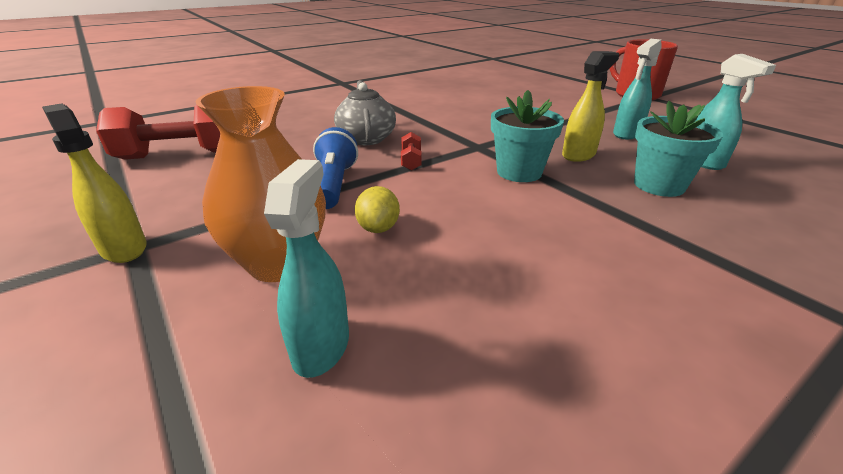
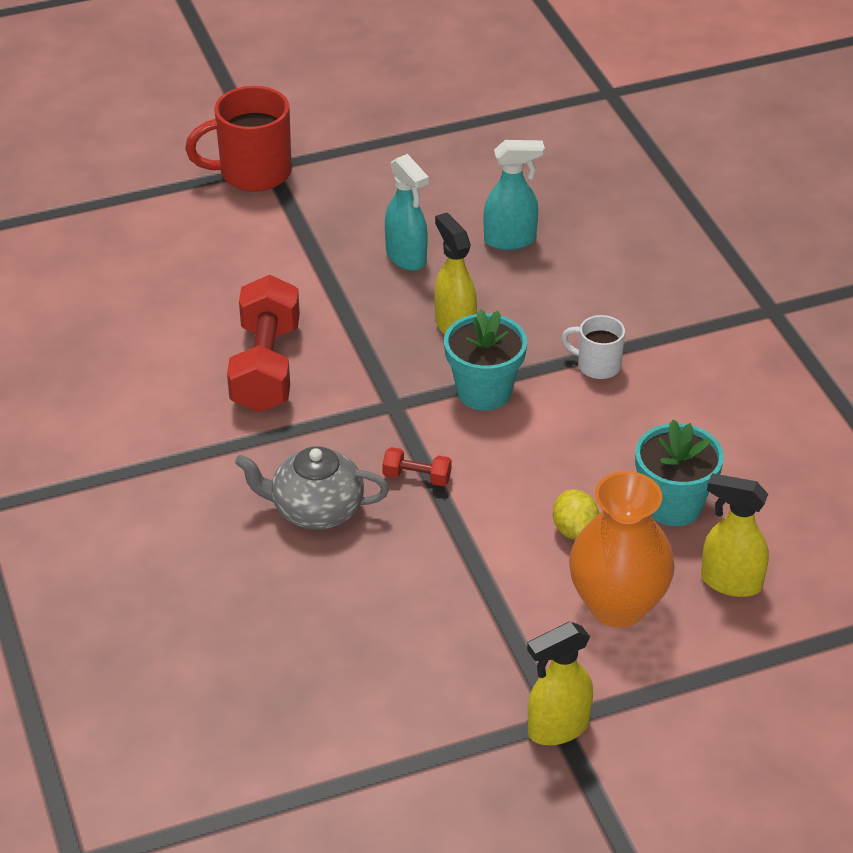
camera: 75 degrees left, 10 degrees up
red dumbbell [96,105,220,160] -> red dumbbell moved to [227,275,300,412]
turquoise spray bottle [264,159,349,378] -> yellow spray bottle [701,473,769,597]
blue flashlight [313,127,358,209] -> none
yellow lemon [355,186,400,233] -> yellow lemon turned 60 degrees clockwise [553,489,599,540]
turquoise flower pot [634,101,723,197] -> turquoise flower pot moved to [635,419,724,526]
none -> white mug [561,315,625,379]

